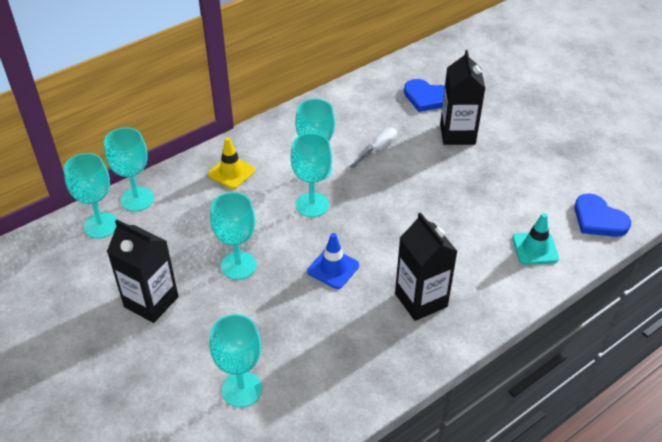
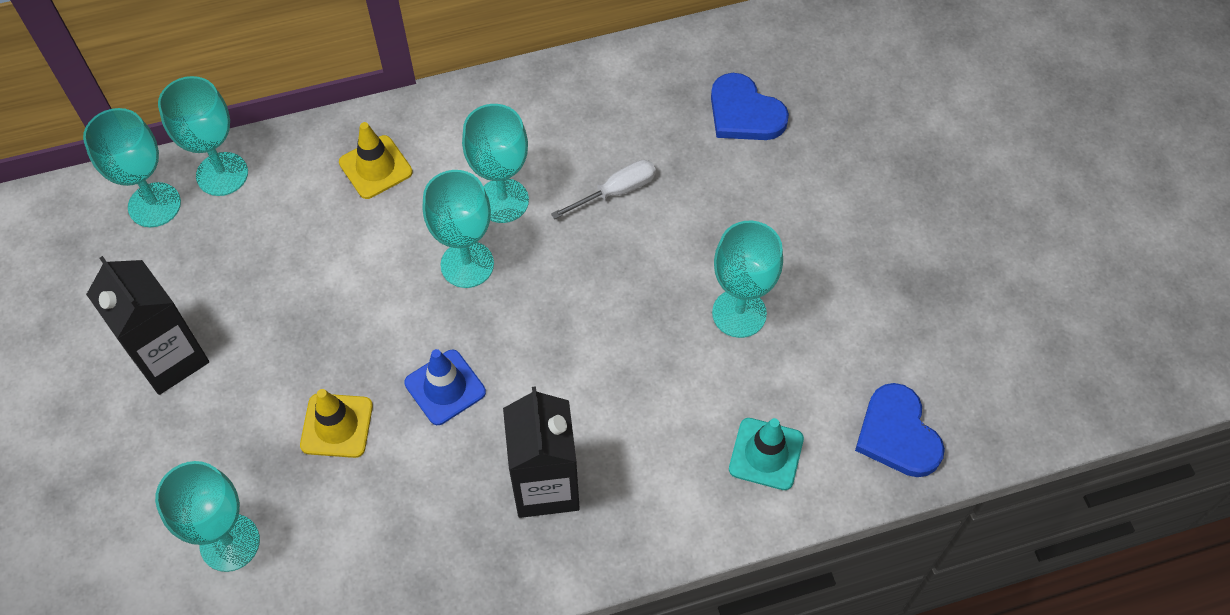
camera: 20 degrees right, 15 degrees up
turquoise goblet [210,192,257,280] -> turquoise goblet moved to [712,221,783,338]
black carton [440,50,486,145] -> none
none -> yellow traffic cone [300,389,373,458]

